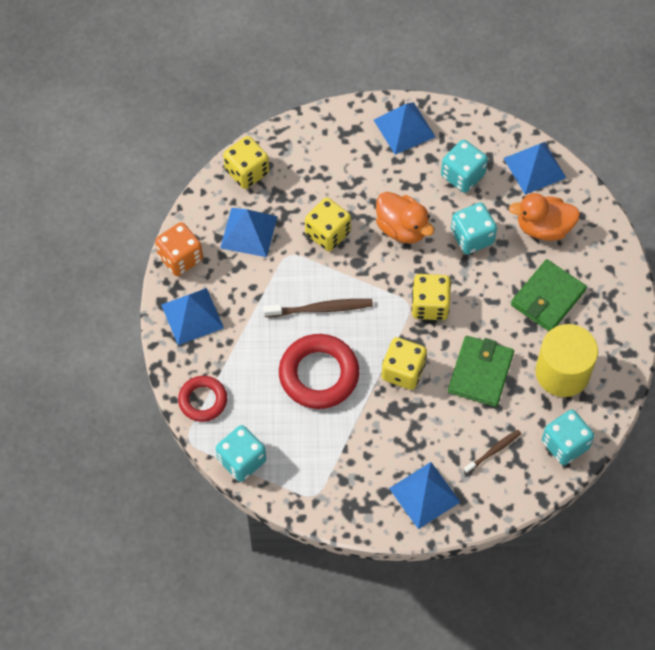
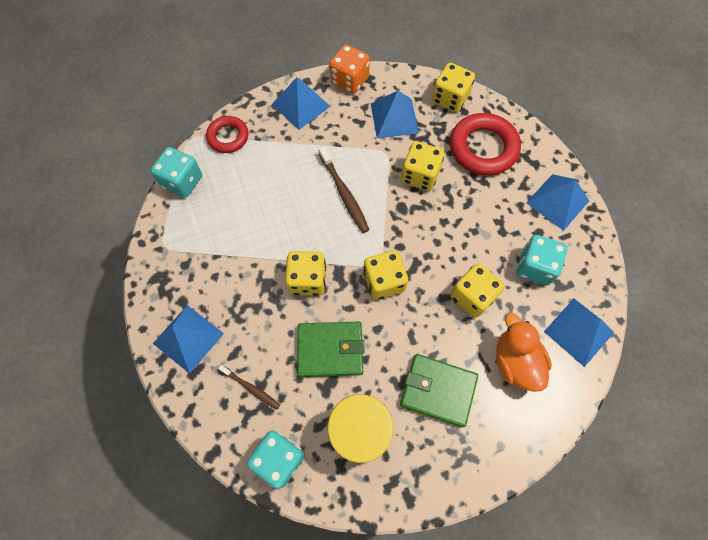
camera: 70 degrees right, 5 degrees up
red ring [279,334,359,409] -> red ring moved to [450,113,521,176]
orange duck [376,192,434,244] -> none
turquoise dice [451,202,497,254] -> yellow dice [450,263,505,318]

